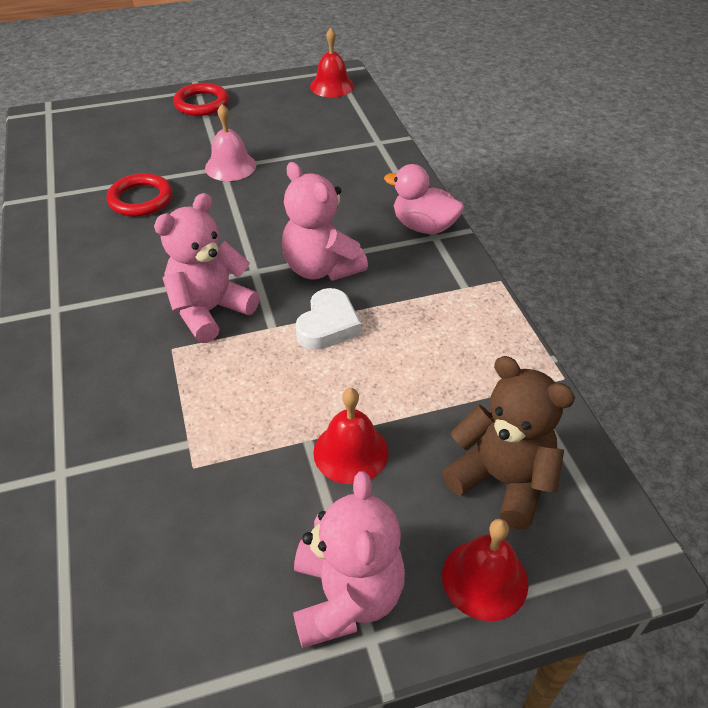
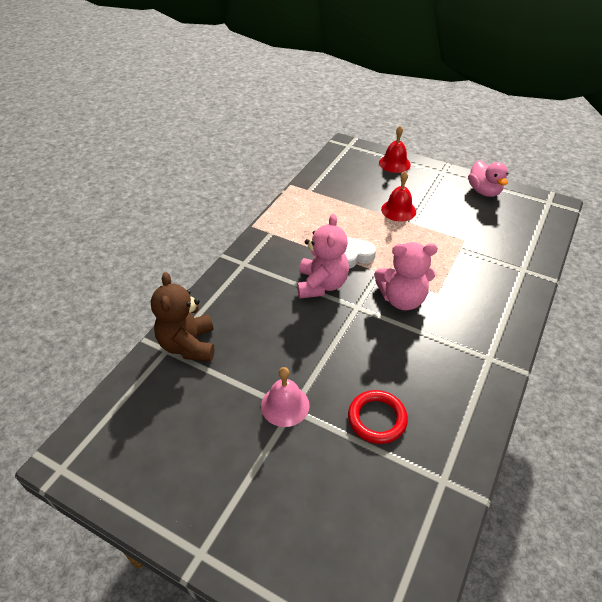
camera: 135 degrees left, 0 degrees up
red ring [173,83,229,116] -> none
pink teddy bear [293,471,405,648] -> none
red bell [310,28,354,97] -> none
pink duck [384,164,464,234] -> pink duck moved to [468,160,508,197]
brown teddy bear [442,356,575,529] -> brown teddy bear moved to [151,272,214,361]

